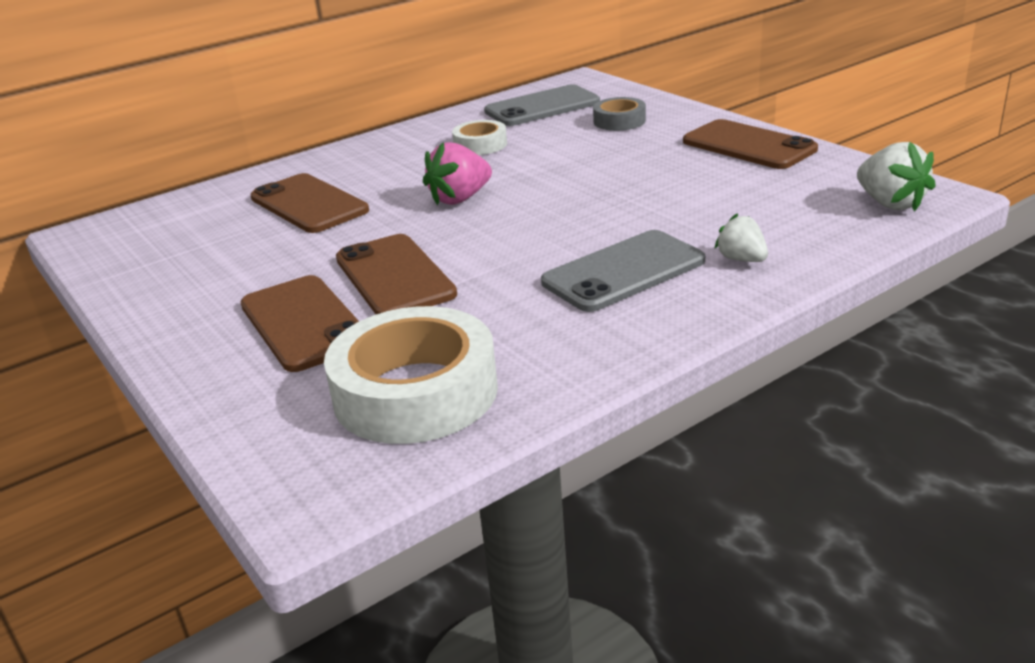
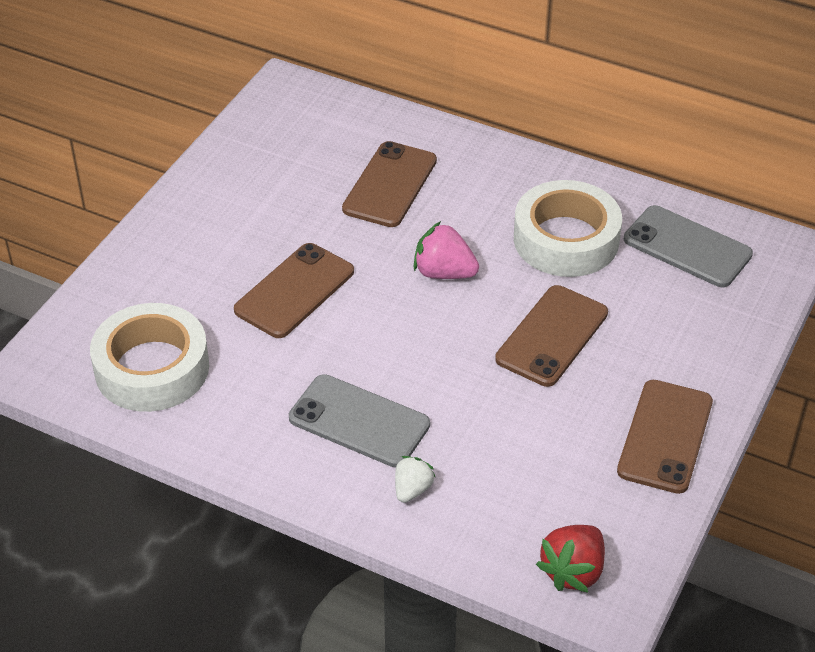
camera: 60 degrees right, 15 degrees up
brown phone [240,275,359,372] -> brown phone moved to [495,285,608,387]
white tape [452,120,507,155] -> white tape [514,180,622,277], size x1.95
grey tape [593,97,646,131] -> none
white strawberry [857,141,936,211] -> red strawberry [536,525,605,593]

